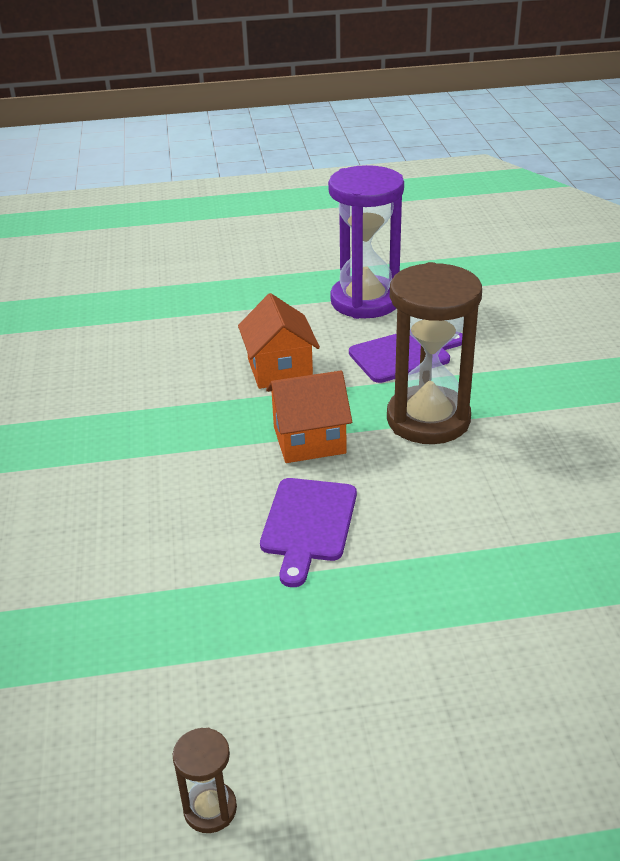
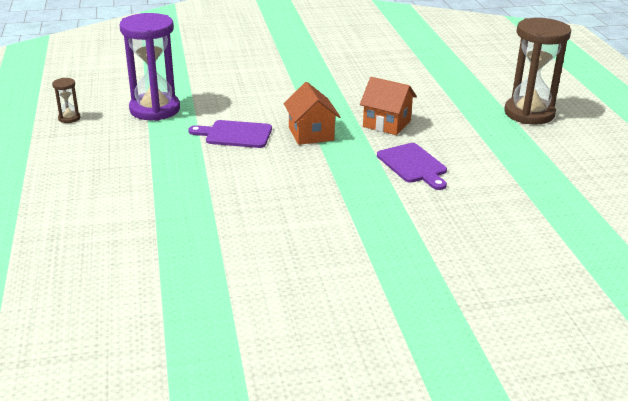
camera: 85 degrees right, 5 degrees down
orange house [238,293,320,389] -> orange house turned 45 degrees clockwise [360,77,417,135]
purple hourglass [328,165,404,319] -> purple hourglass moved to [119,13,180,121]
brown hourglass [387,262,482,444] -> brown hourglass moved to [504,18,571,125]

